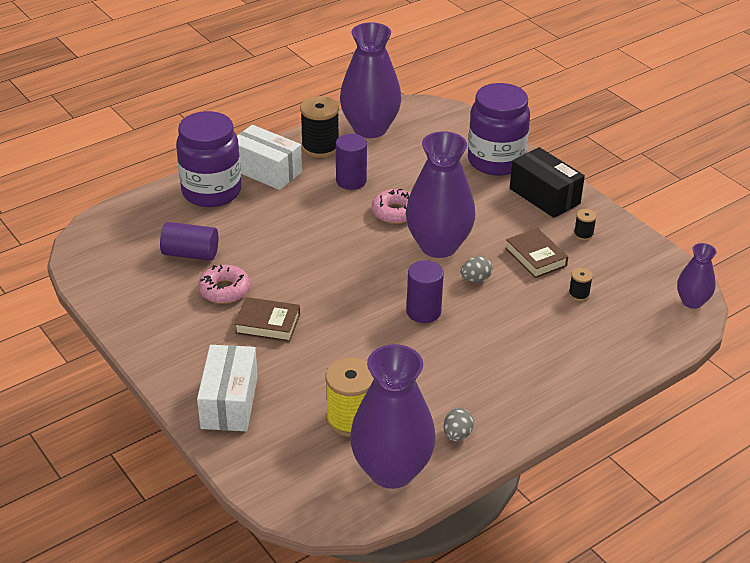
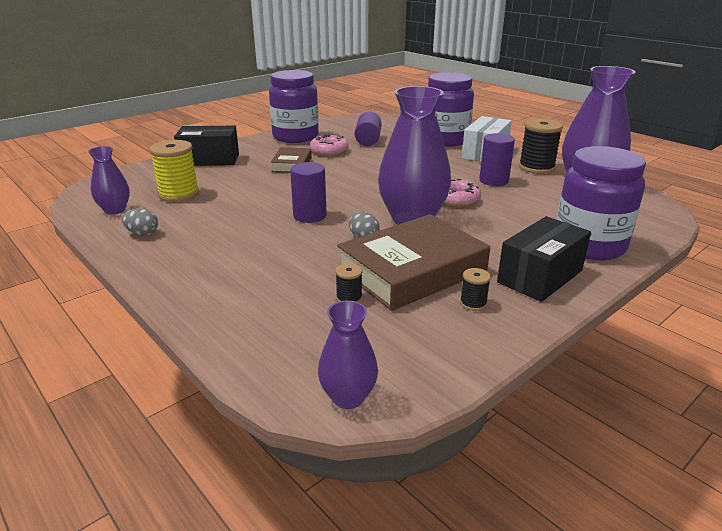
camera: 85 degrees right, 10 degrees down
white box [197,345,258,431] -> black box [174,126,239,166]
purple vase [350,344,436,489] -> purple vase [88,146,130,215], size x0.51
brown book [505,228,568,278] -> brown book [337,214,490,311], size x1.92
none -> purple jar [269,70,319,143]

